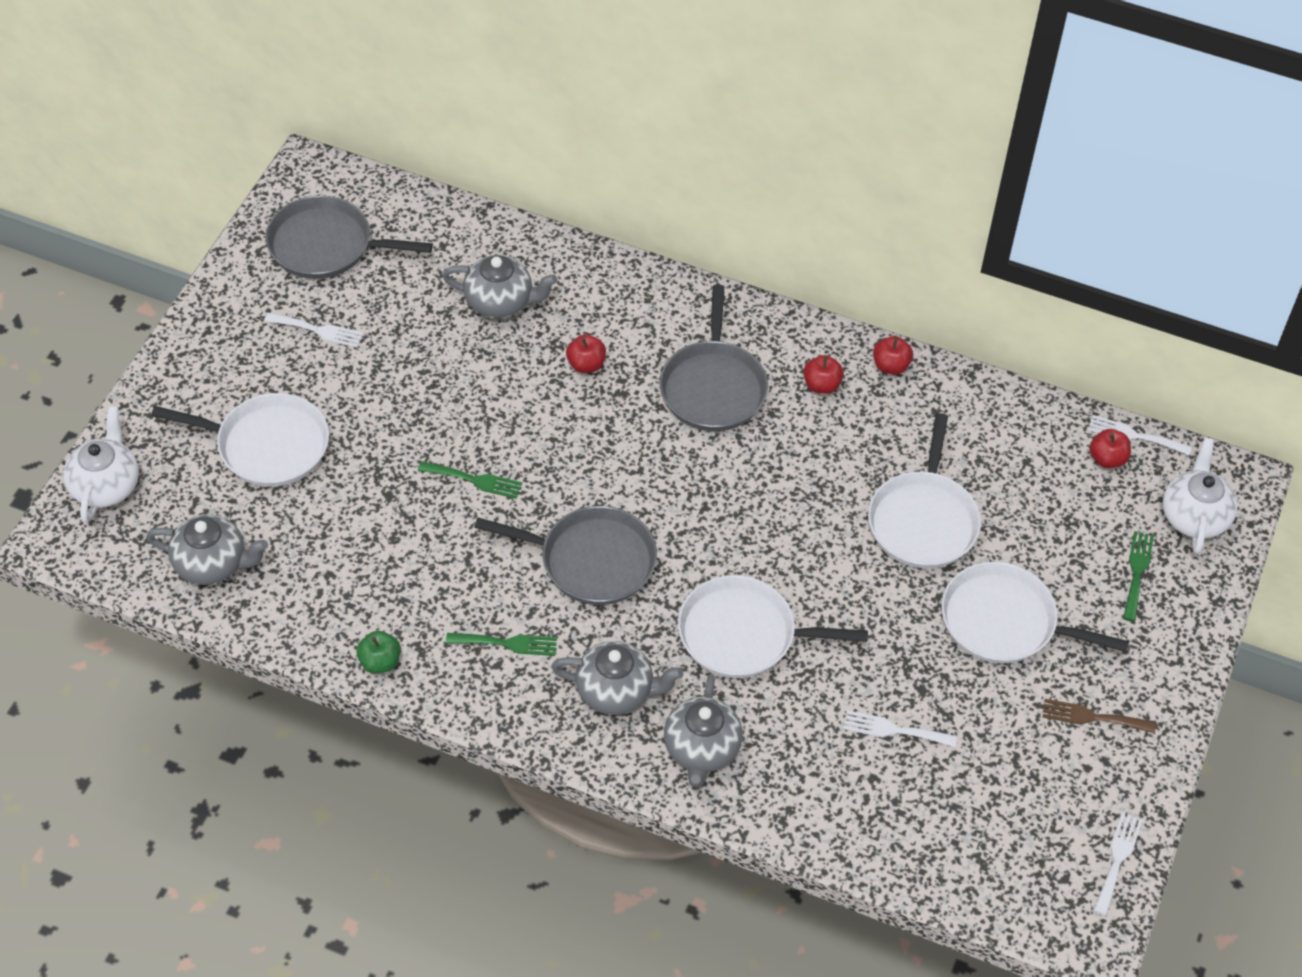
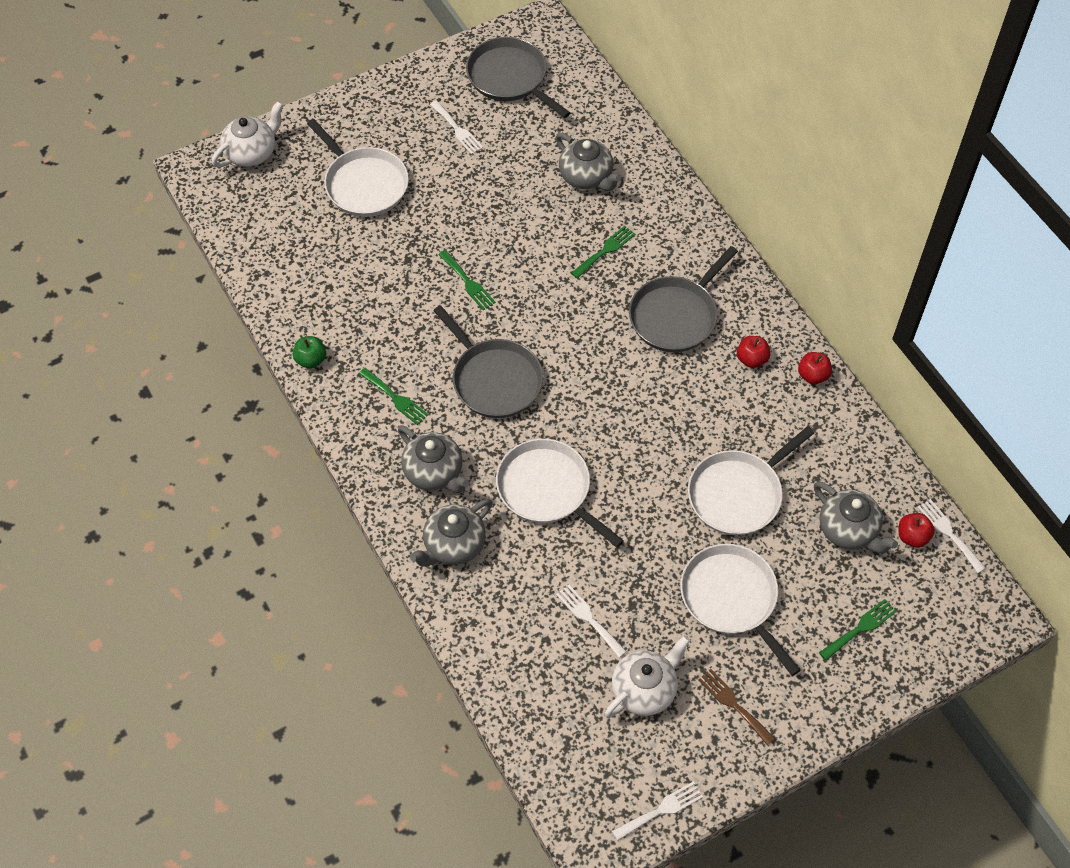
camera: 40 degrees right, 5 degrees up
grey teapot [146,514,268,585] -> grey teapot moved to [814,481,898,553]
red apple [566,334,606,373] -> green fork [571,226,635,278]
white teapot [1163,438,1237,554] -> white teapot moved to [604,636,690,718]

